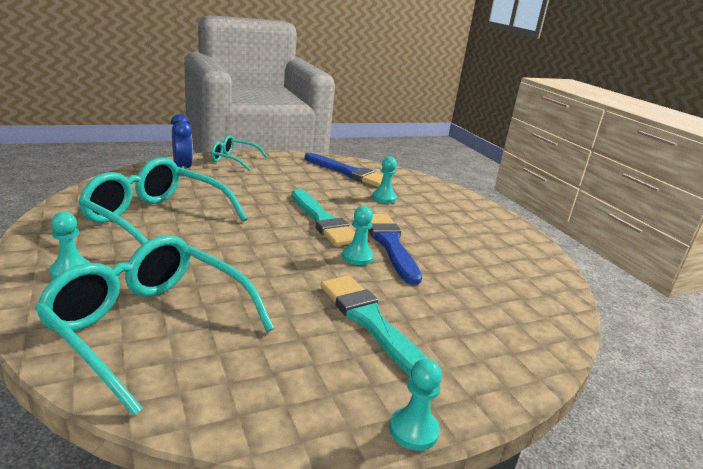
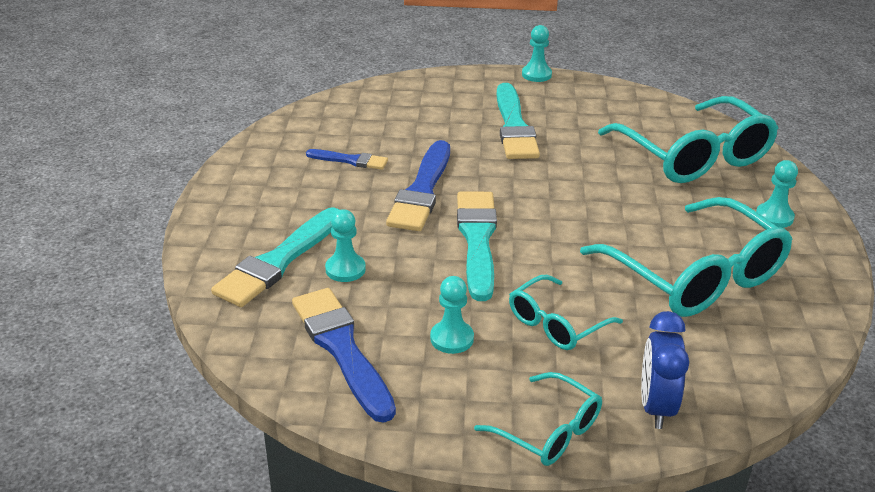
camera: 150 degrees left, 10 degrees up
turquoise pawn [342,206,374,265] -> turquoise pawn moved to [430,276,474,354]
none -> turquoise brush [211,207,339,307]
none -> blue brush [306,149,388,170]
none -> turquoise glasses [509,275,623,350]

